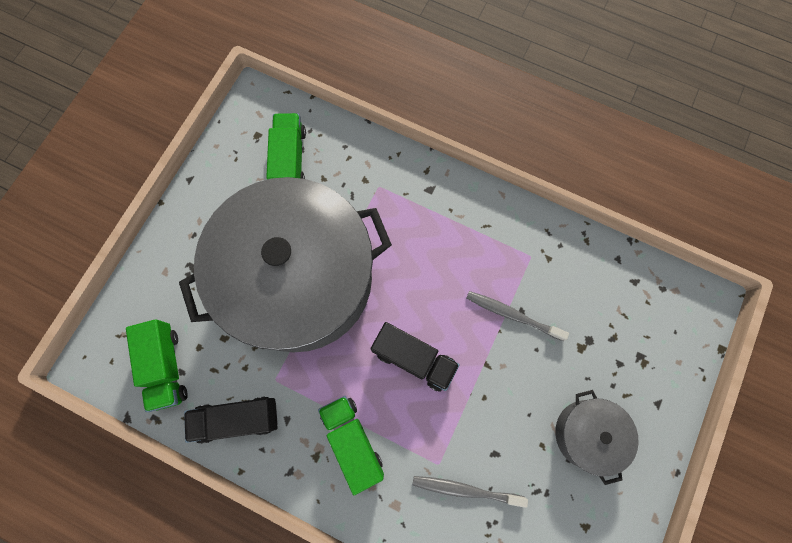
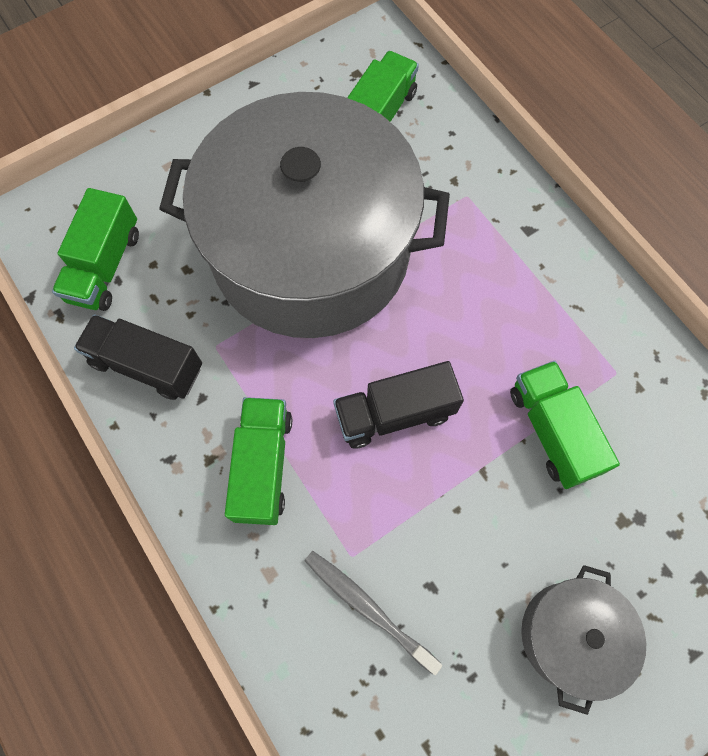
camera: 30 degrees right, 5 degrees down
black truck [371,322,460,392] -> black truck turned 105 degrees clockwise [333,361,464,448]
grey toothbrush [466,291,569,341] -> green truck [510,361,620,489]

